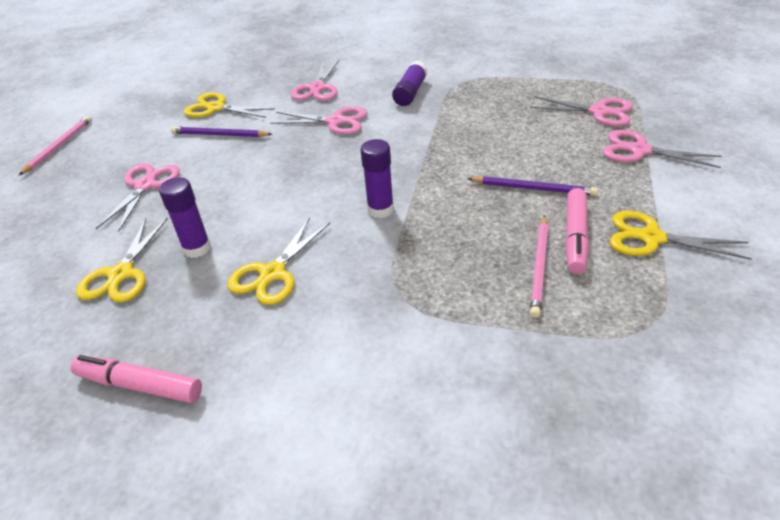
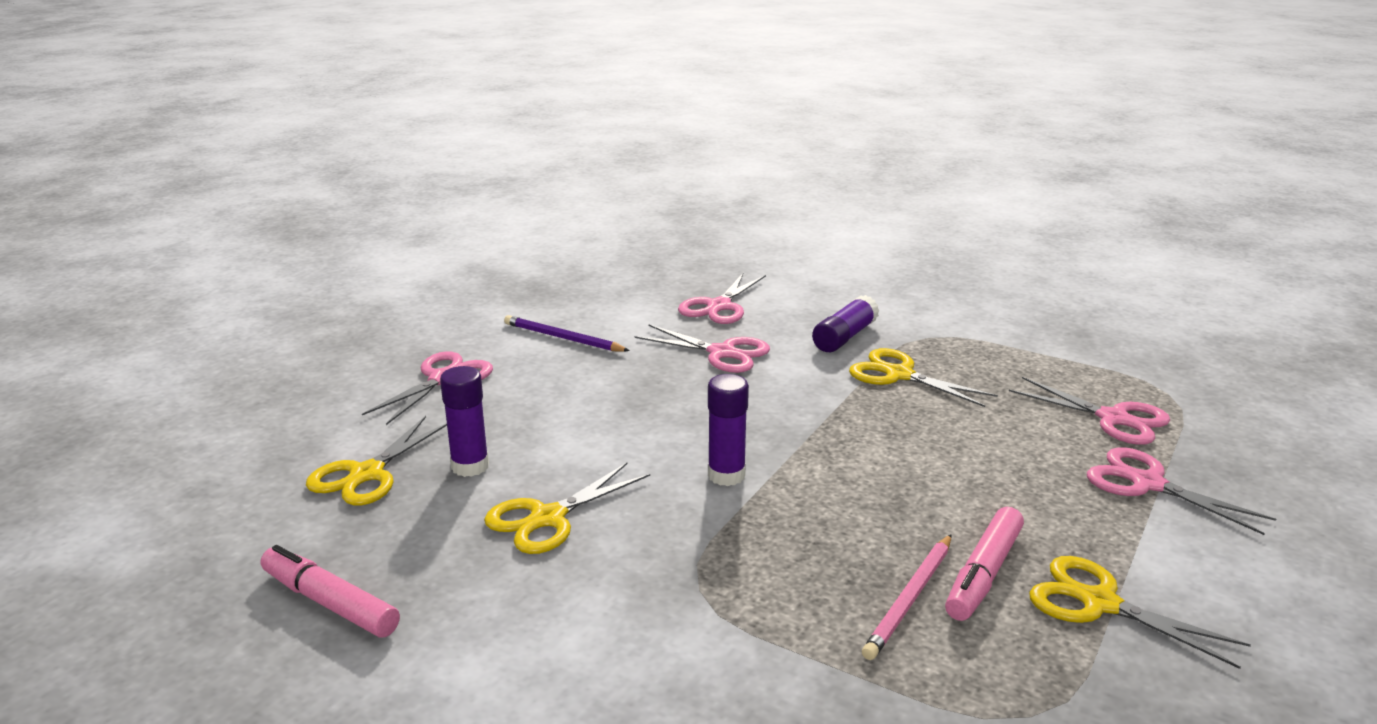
camera: 15 degrees right, 15 degrees down
pink pencil [19,116,92,175] -> none
yellow scissors [183,92,275,118] -> yellow scissors moved to [849,348,998,407]
purple pencil [467,176,598,196] -> none

